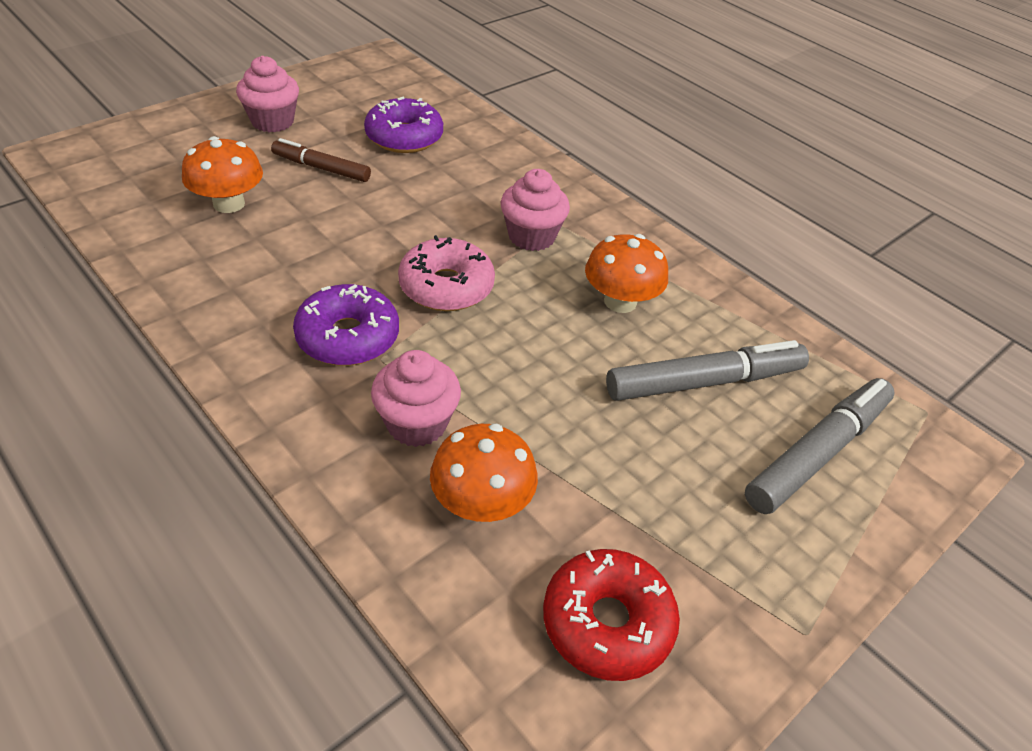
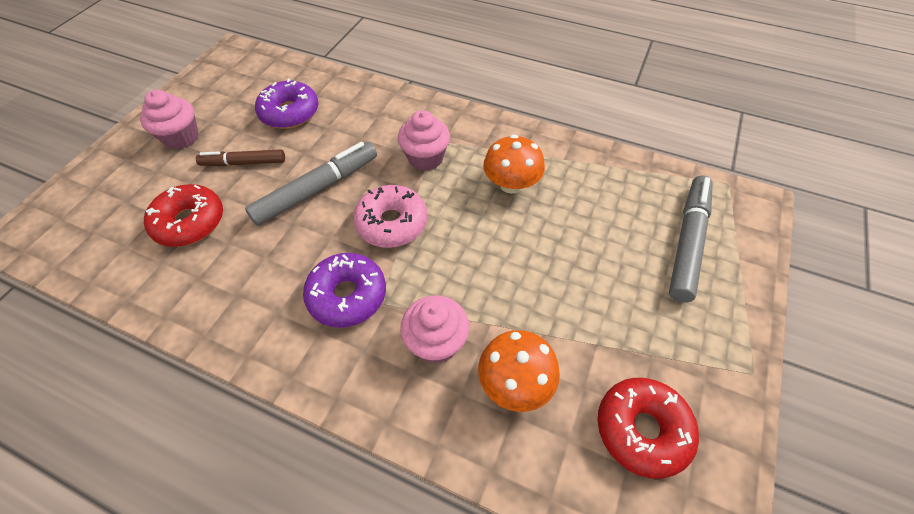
camera: 20 degrees left, 10 degrees up
orange mushroom [182,136,263,213] -> red donut [144,184,223,247]
grey marker [606,340,809,401] -> grey marker moved to [245,142,377,226]

